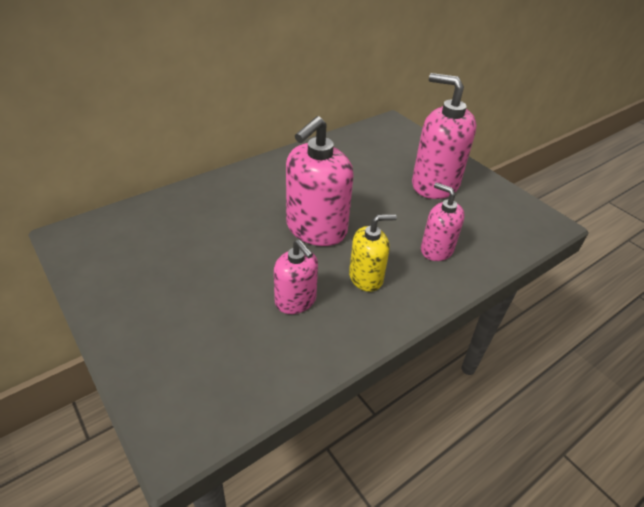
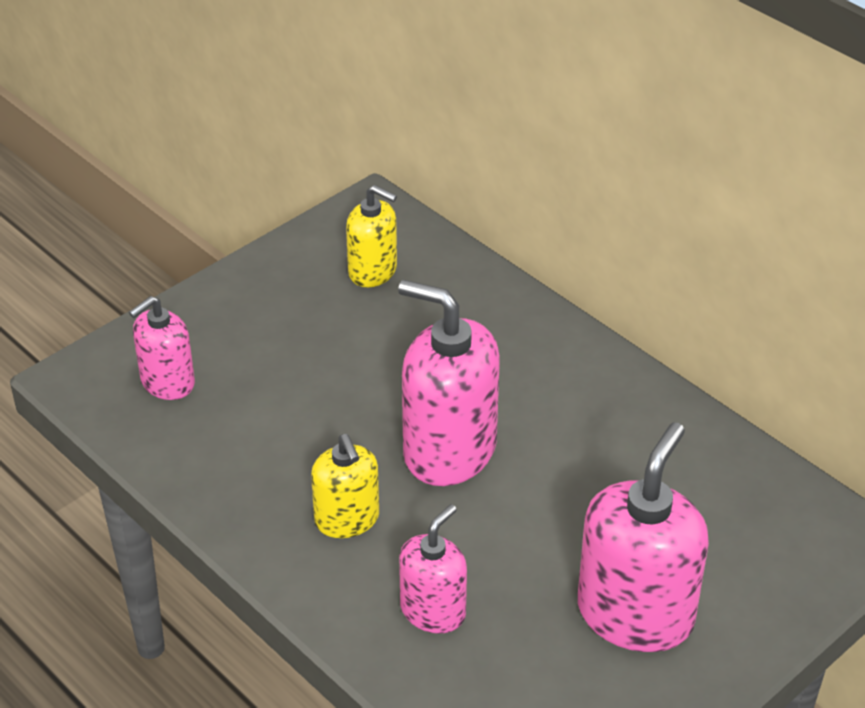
camera: 85 degrees right, 0 degrees up
pink soap dispenser [274,239,318,314] -> pink soap dispenser moved to [129,296,195,400]
none -> yellow soap dispenser [346,185,397,287]

